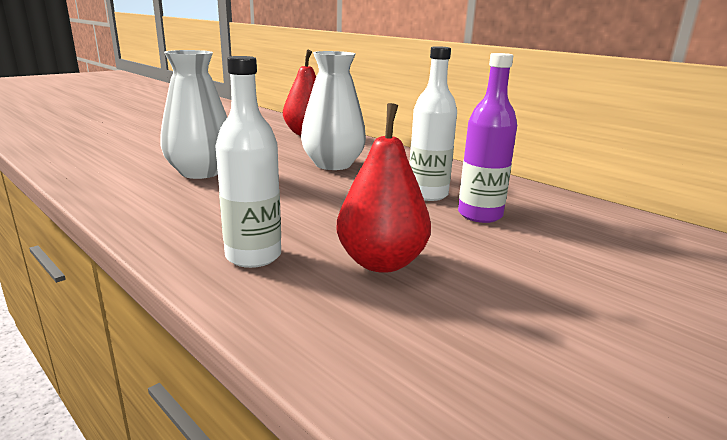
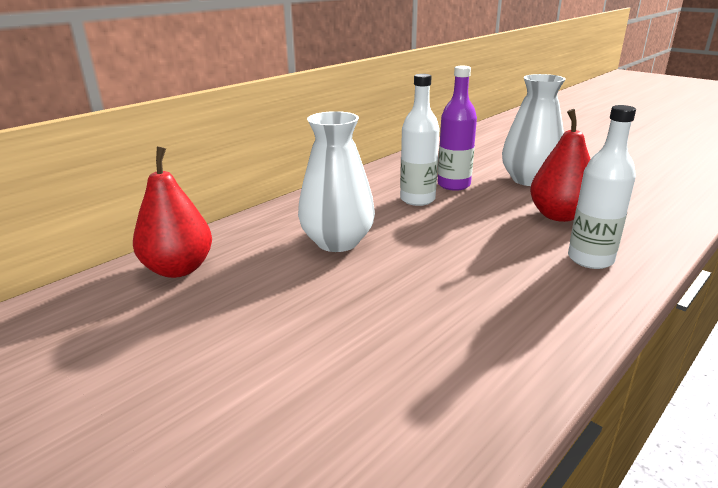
camera: 90 degrees left, 5 degrees up
white vase [160,50,227,179] -> white vase moved to [502,74,565,186]

